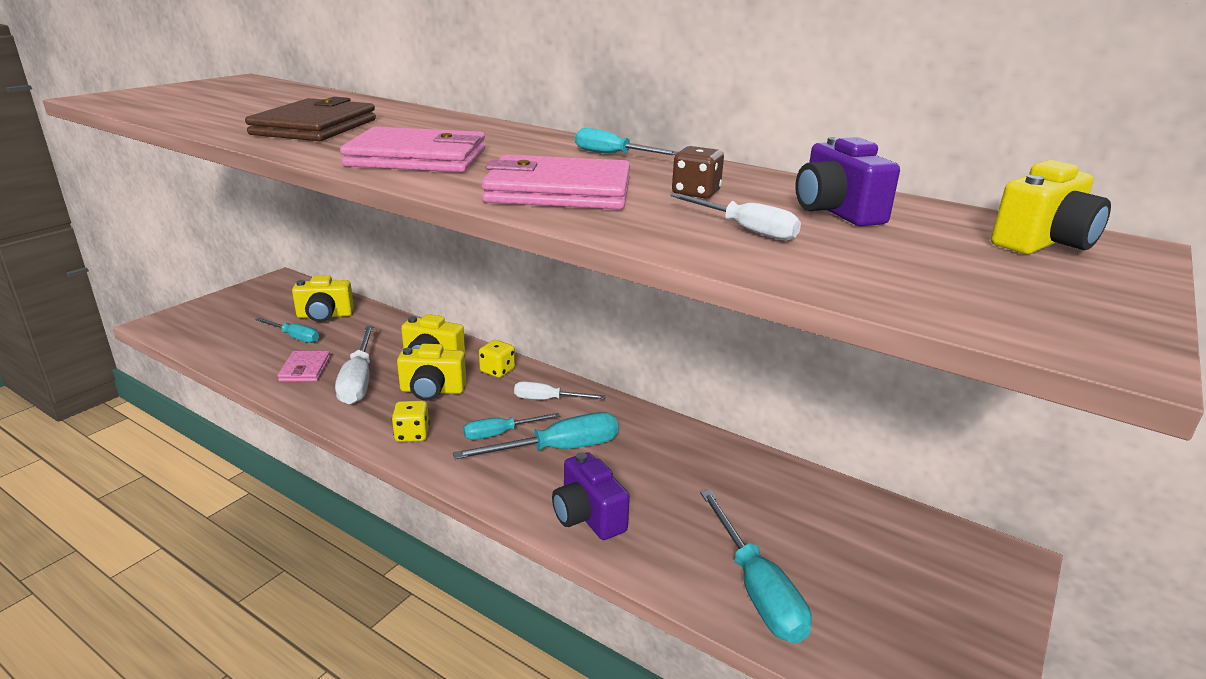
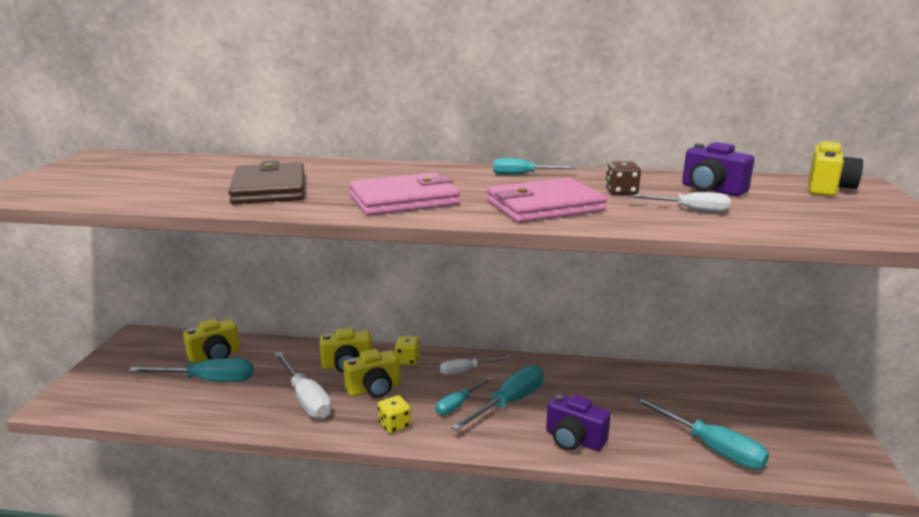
camera: 25 degrees left, 5 degrees down
turquoise screwdriver [255,318,319,343] -> turquoise screwdriver [128,358,254,382], size x1.64
pink wallet [277,351,330,382] -> none

